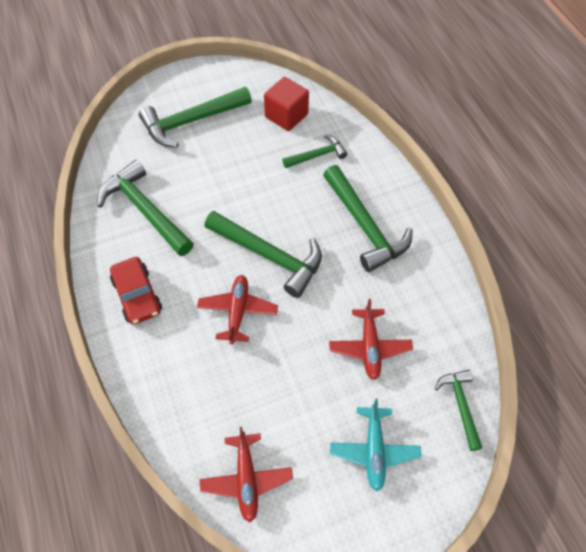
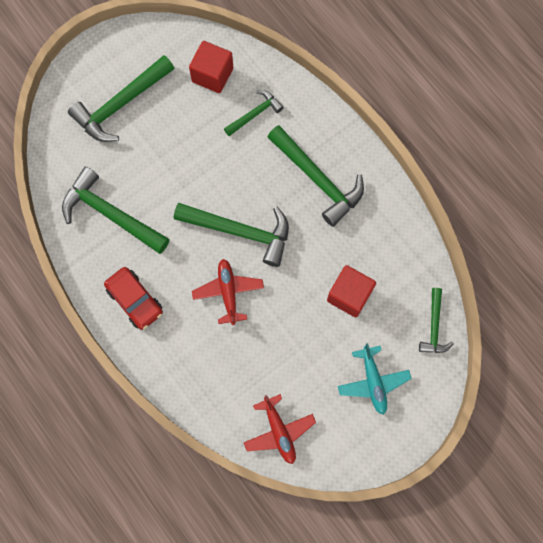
camera: 15 degrees left, 15 degrees up
red plane [329,299,413,380] -> red cube [327,265,376,317]
green hammer [435,370,482,451] -> green hammer turned 150 degrees counterclockwise [419,288,454,353]

